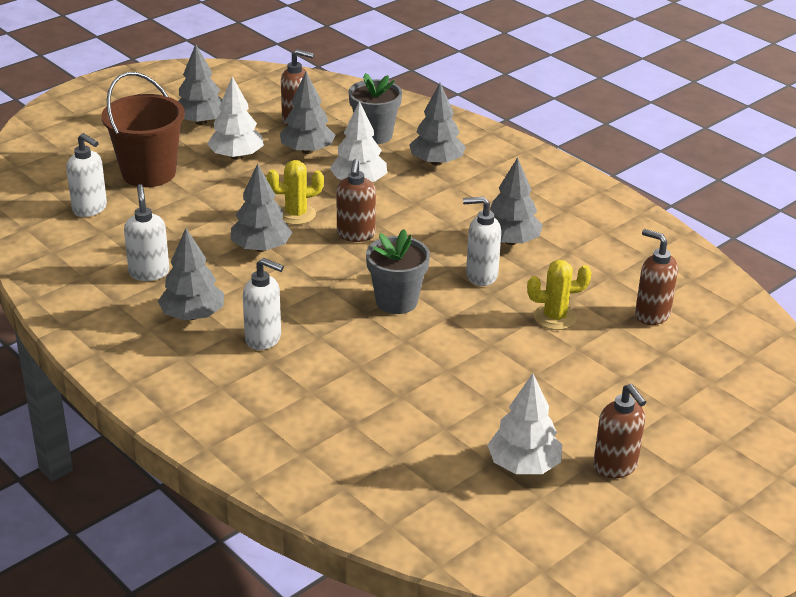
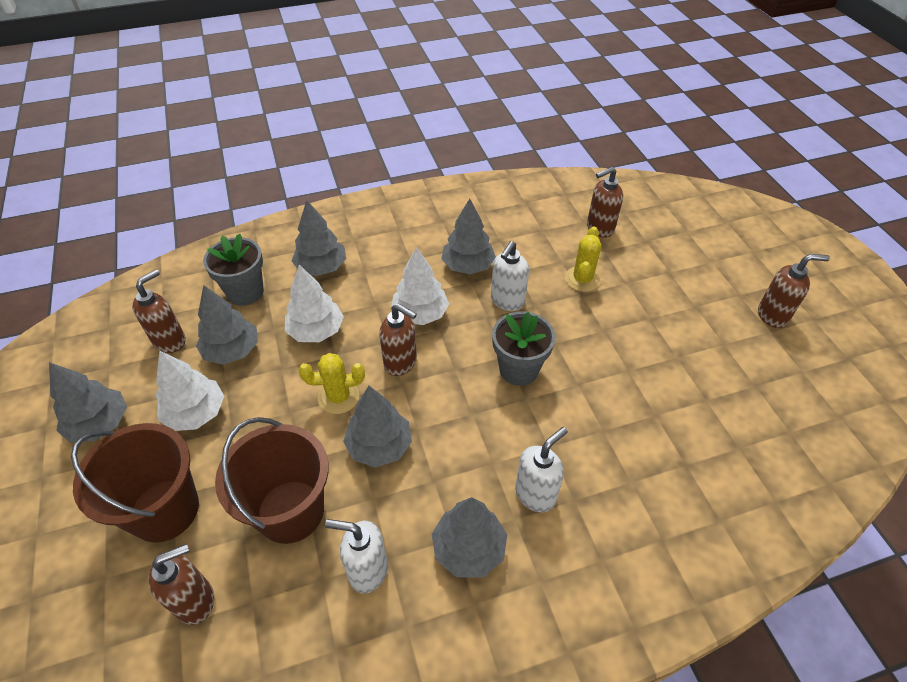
camera: 65 degrees left, 15 degrees up
white soap dispenser [66,133,107,217] -> brown soap dispenser [148,544,214,625]
yellow cactus [267,160,324,225] -> yellow cactus turned 75 degrees clockwise [299,353,365,414]
white tree [487,373,562,474] -> white tree moved to [391,247,449,325]
none -> brown bucket [215,417,329,544]

